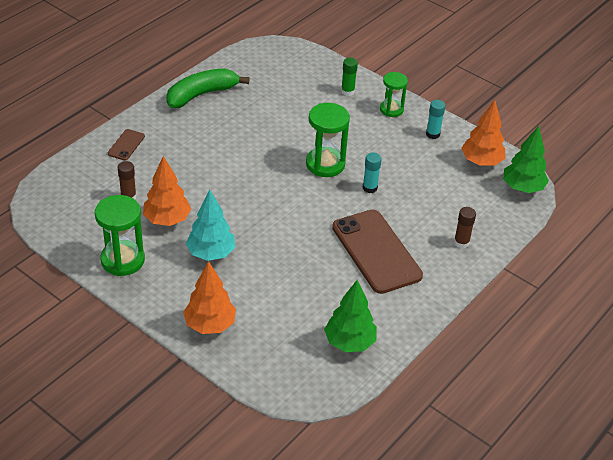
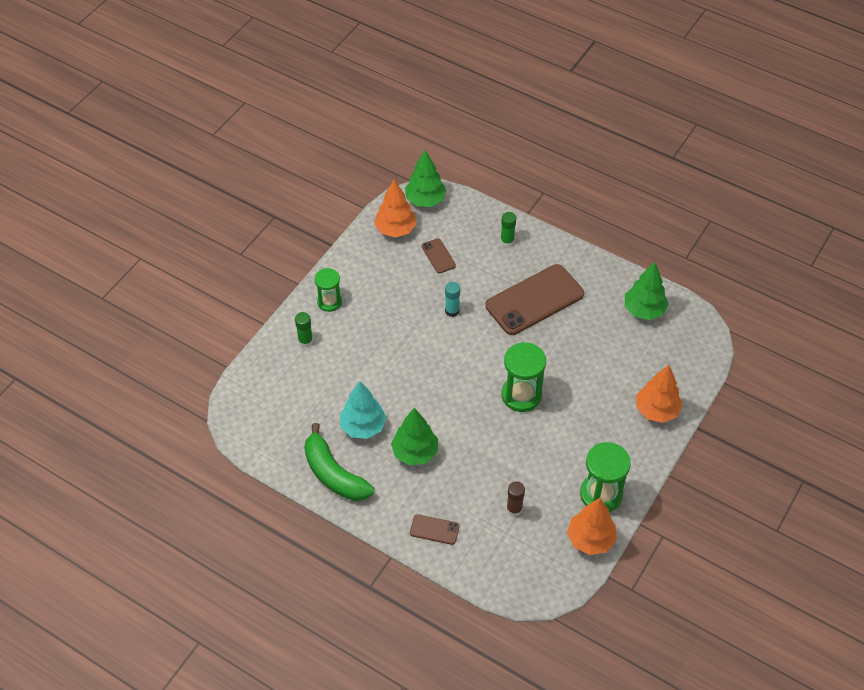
camera: 95 degrees left, 10 degrees up
orange tree [143,156,191,226] -> orange tree moved to [567,498,617,555]
turquoise tree [186,190,235,261] -> turquoise tree moved to [340,381,387,439]
green hourglass [306,103,350,177] -> green hourglass moved to [502,342,546,412]
turquoise glue stick [426,100,445,139] -> none
brown glue stick [454,207,476,249] -> green glue stick [500,212,516,247]
none -> green tree [391,408,438,465]
none -> brown phone [422,238,456,274]

